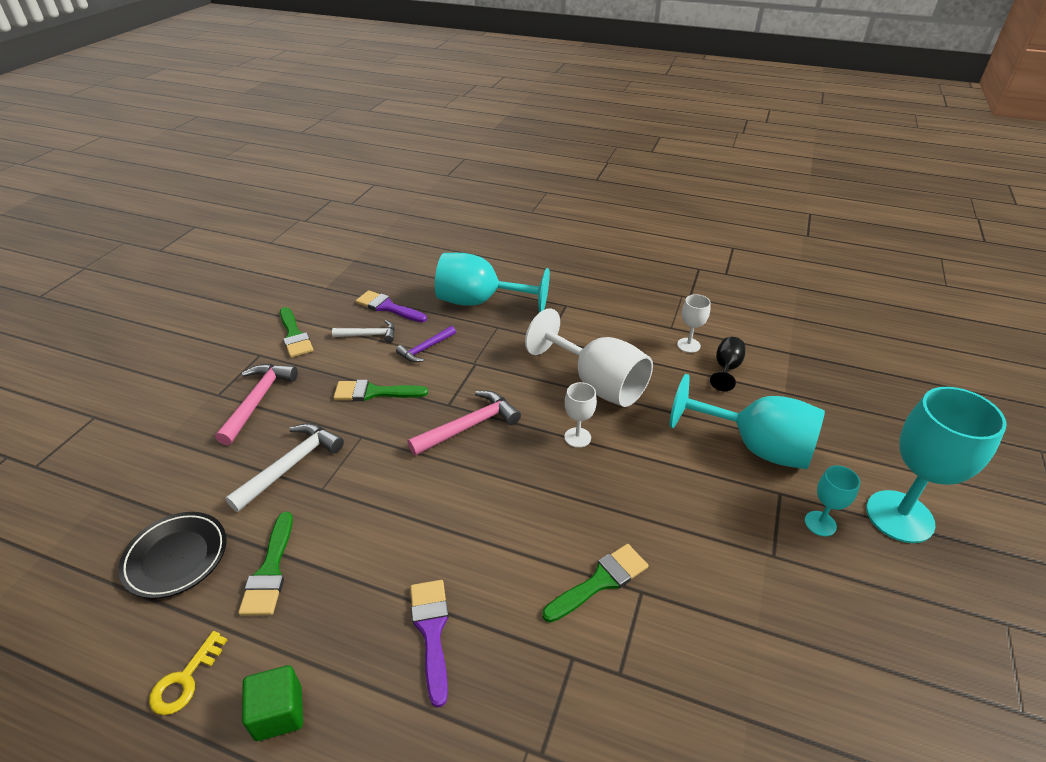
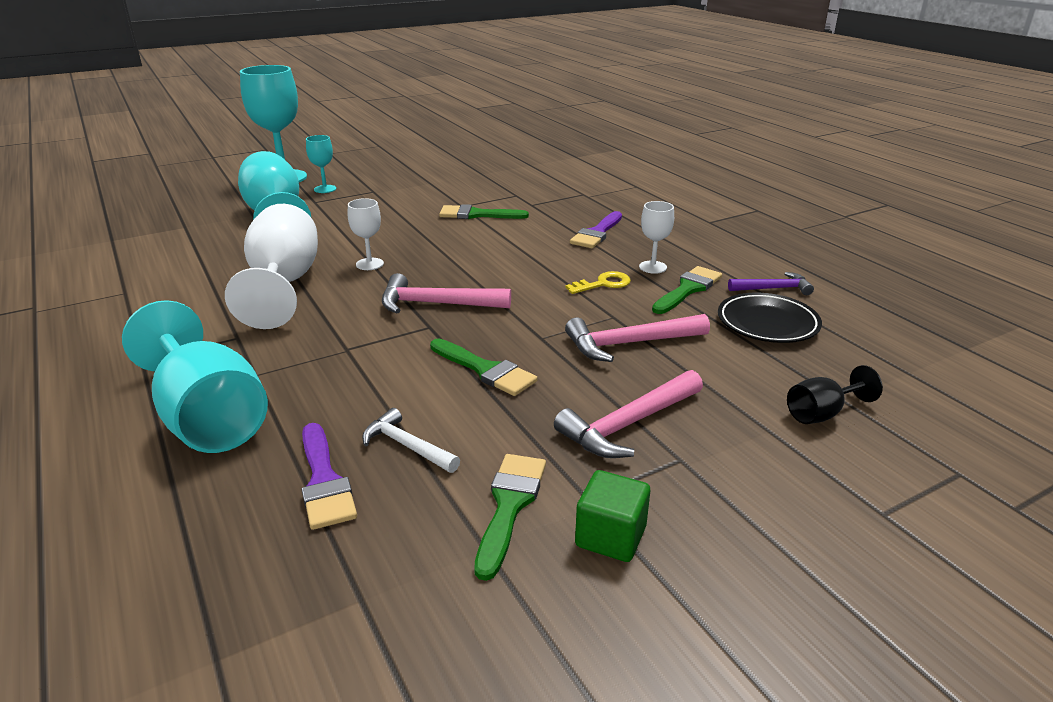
camera: 140 degrees left, 10 degrees down
yellow key [149,631,227,715] -> yellow key moved to [566,271,631,294]
white hammer [225,423,344,512] -> pink hammer [565,314,710,362]
green cube [242,665,303,741] -> green cube moved to [575,470,650,562]
purple hammer [396,326,456,362] -> purple hammer moved to [728,272,814,295]
white goblet [677,294,711,353] -> white goblet moved to [639,201,674,274]
black goblet [710,337,745,391] -> black goblet moved to [787,365,883,424]

